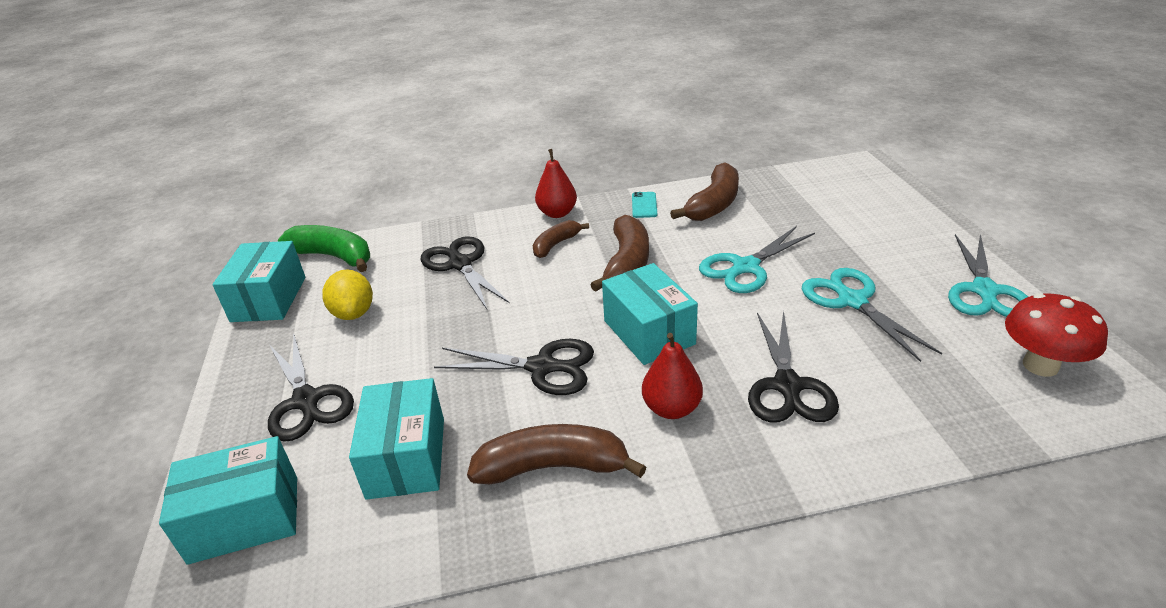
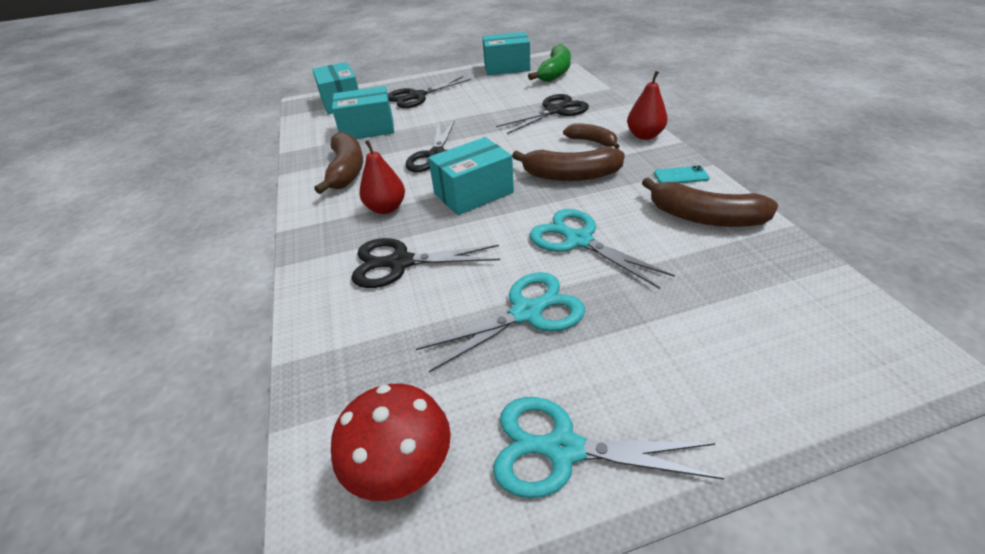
camera: 85 degrees right, 5 degrees up
yellow lemon [322,270,373,320] -> none

